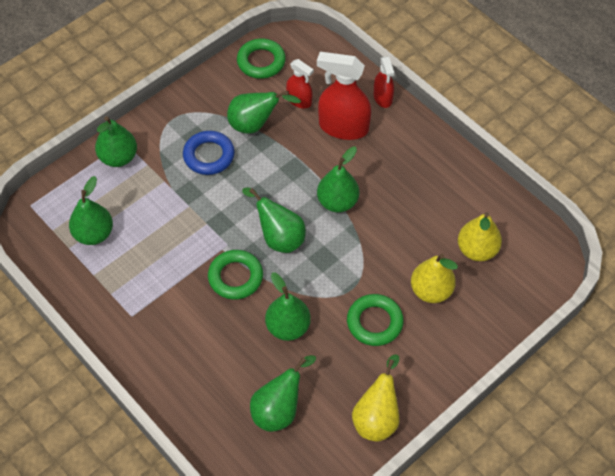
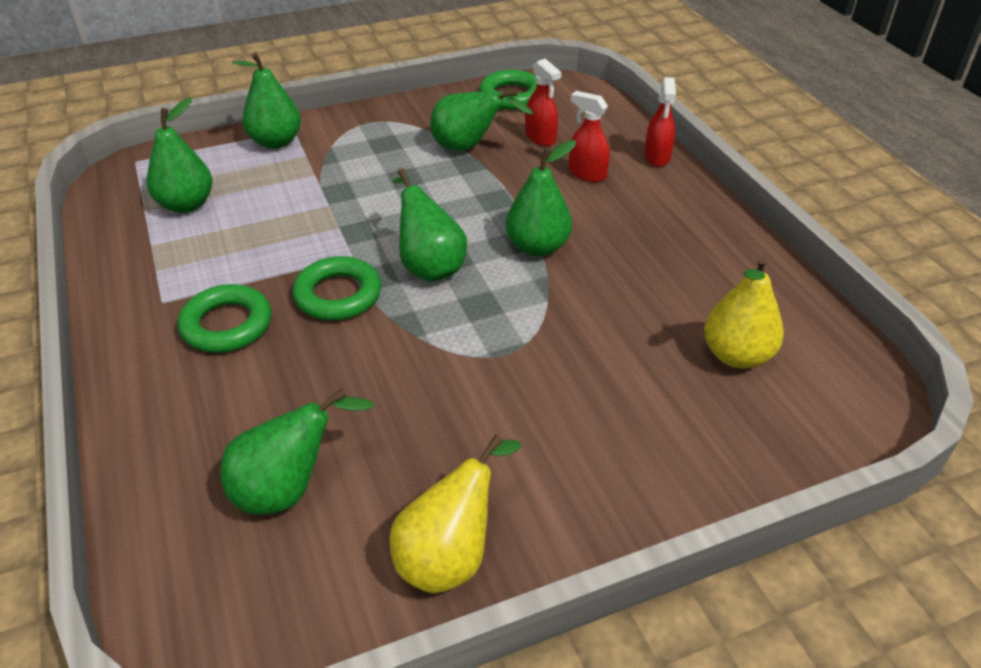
camera: 20 degrees right, 15 degrees down
blue ring [183,131,235,175] -> none
green pear [265,272,311,341] -> none
red spray bottle [317,52,371,140] -> red spray bottle [569,91,610,182], size x0.56
green ring [347,294,404,346] -> green ring moved to [178,284,272,353]
yellow pear [411,254,458,303] -> none

